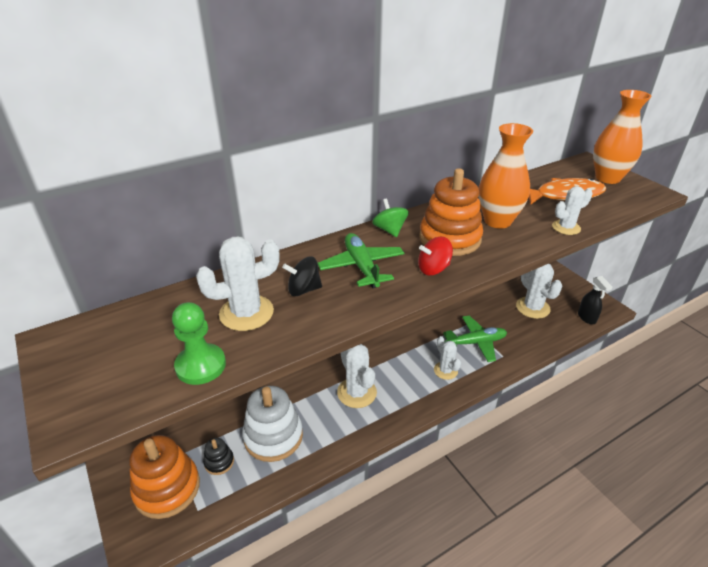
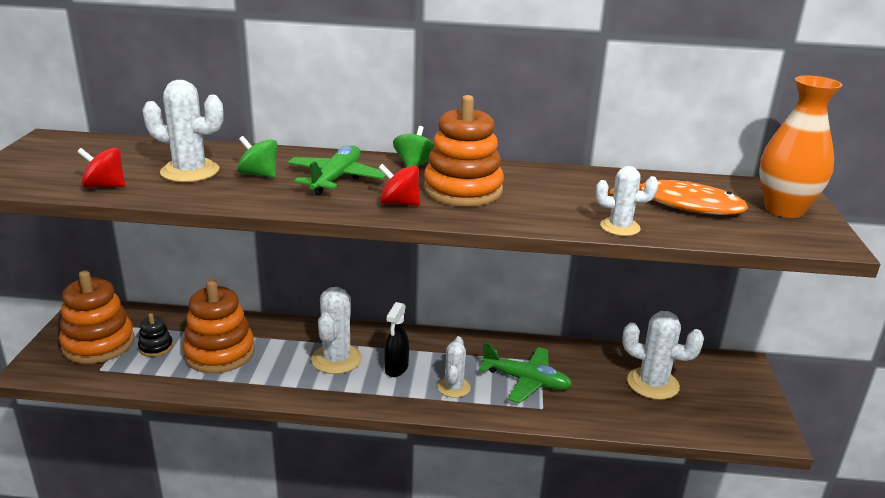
camera: 35 degrees right, 10 degrees down
green pawn [172,302,226,385] -> red spinning top [77,148,125,188]
white stacking toy [242,386,303,462] -> orange stacking toy [182,279,255,373]
black spinning top [282,256,322,296] -> green spinning top [237,136,278,178]
orange vase [479,123,533,228] -> none
white cactus [516,264,562,319] -> white cactus turned 75 degrees counterclockwise [622,311,704,400]
black spray bottle [578,276,612,324] -> black spray bottle moved to [384,302,409,377]

